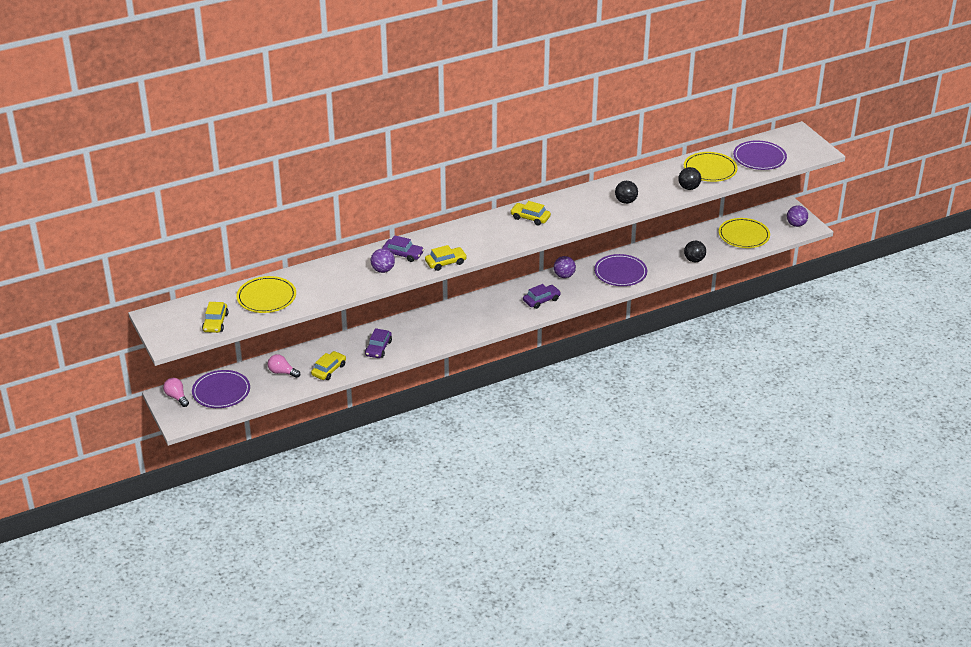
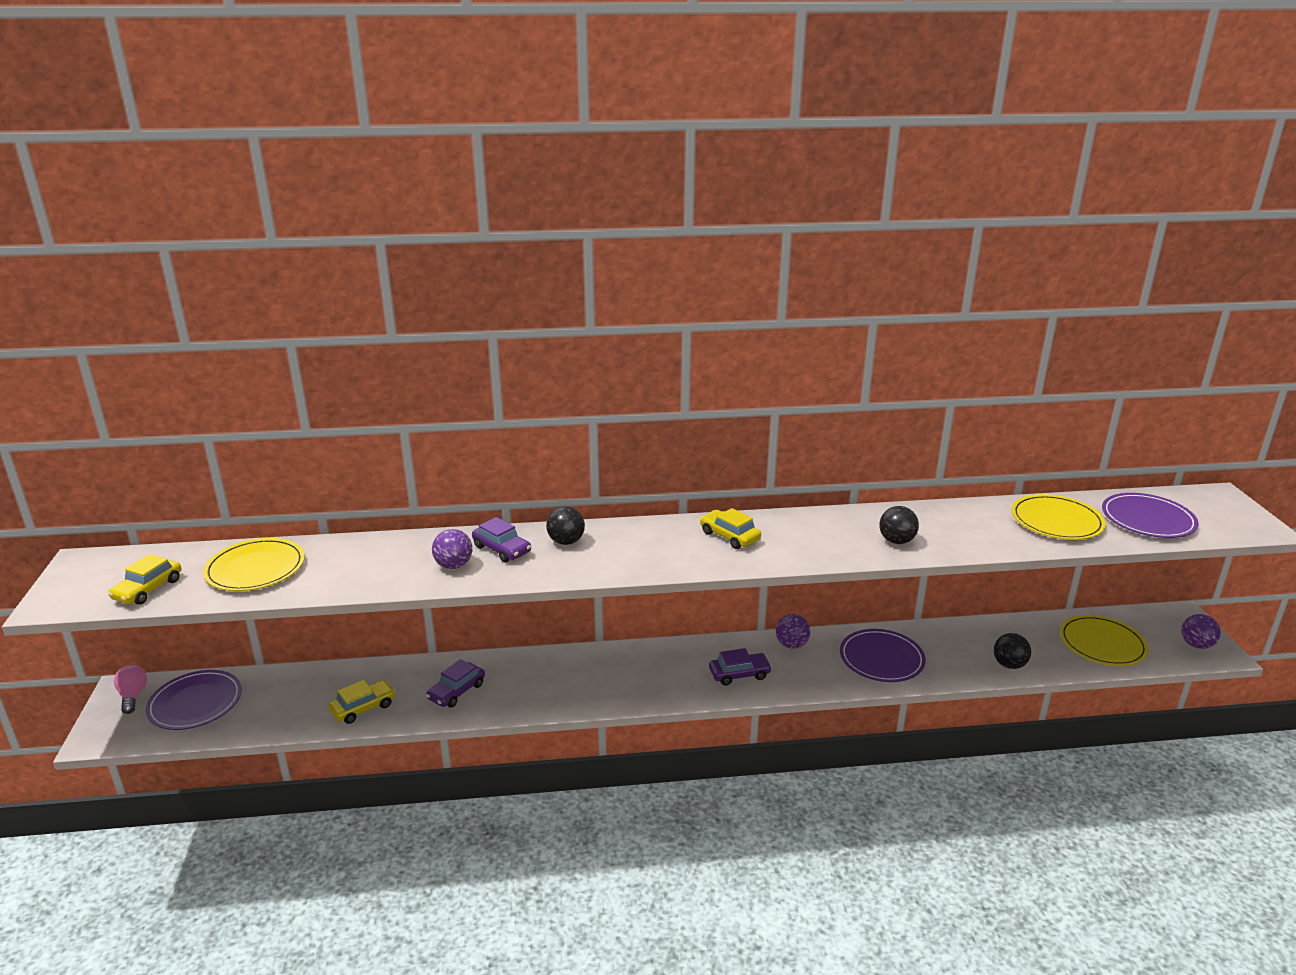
camera: 20 degrees right, 10 degrees down
pink light bulb [268,354,300,378] -> none
yellow car [425,245,467,271] -> none
black ball [678,167,701,190] -> black ball moved to [546,506,585,545]

